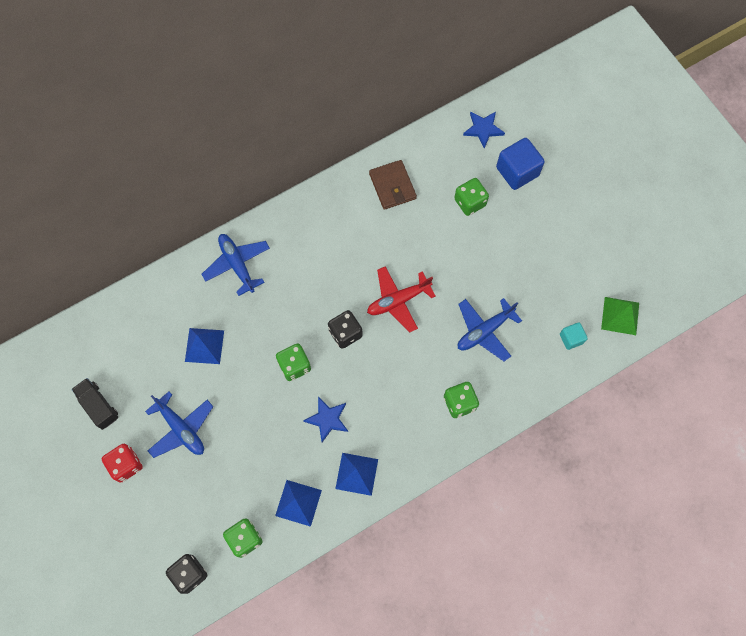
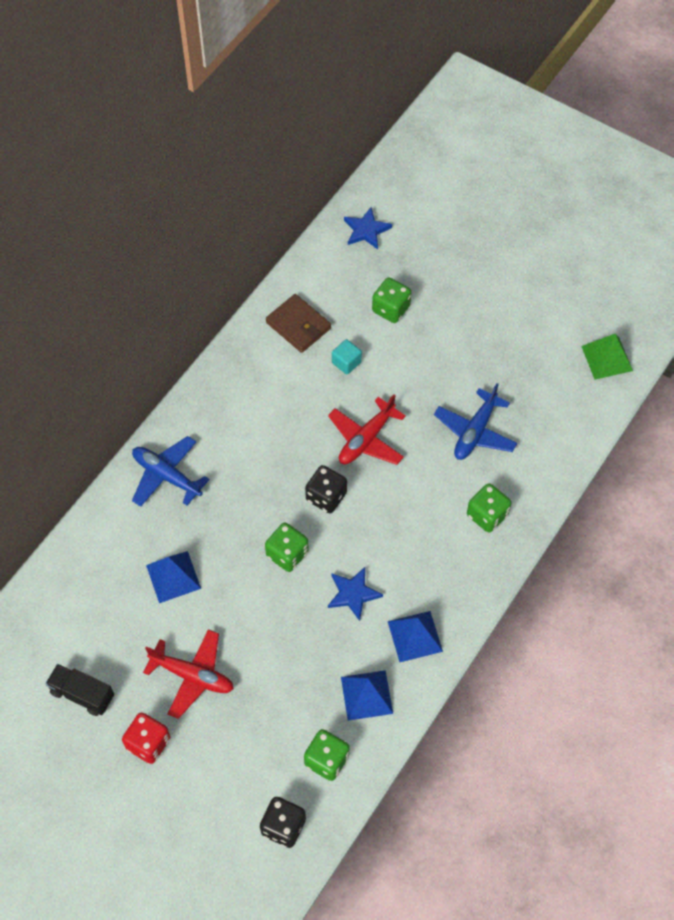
camera: 25 degrees left, 10 degrees down
blue plane [145,392,213,458] -> red plane [143,629,234,719]
blue cube [496,138,545,190] -> none
turquoise cube [560,322,588,350] -> turquoise cube moved to [332,339,362,374]

